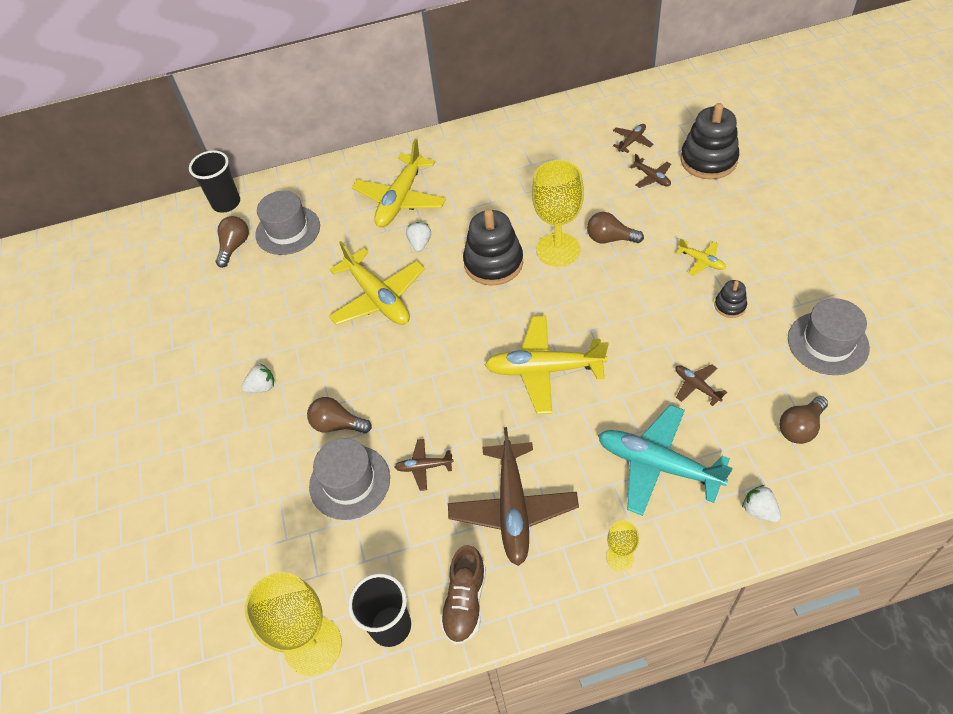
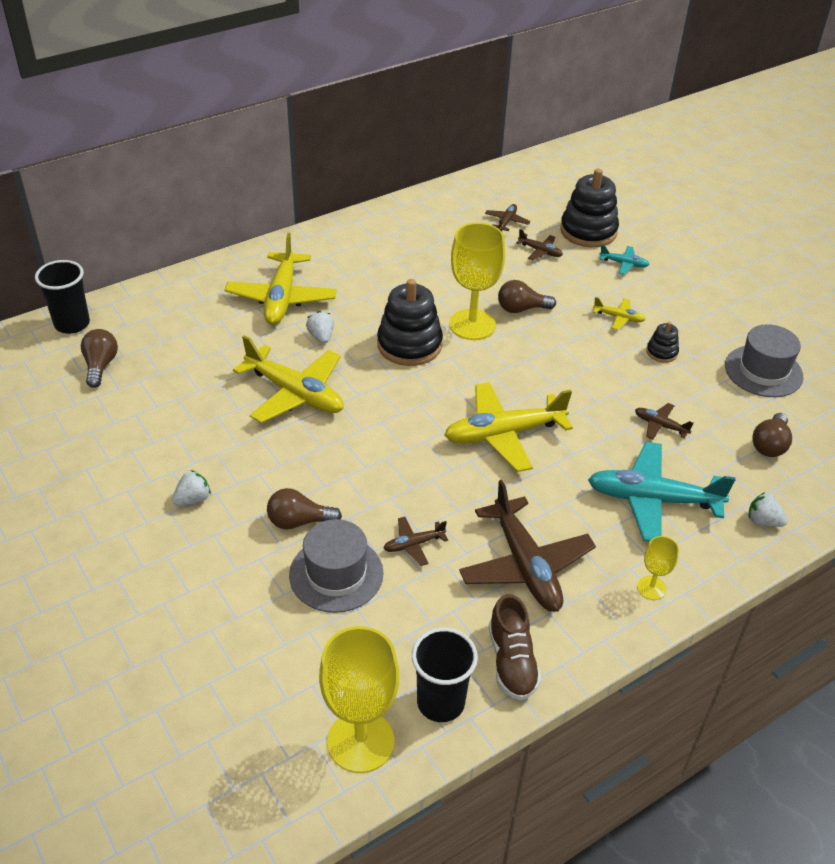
camera: 25 degrees left, 10 degrees down
grey hat [255,191,320,255] -> none
none -> turquoise plane [599,245,649,275]

